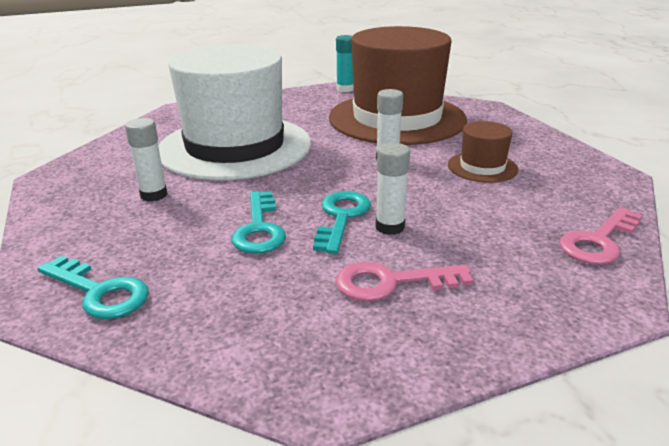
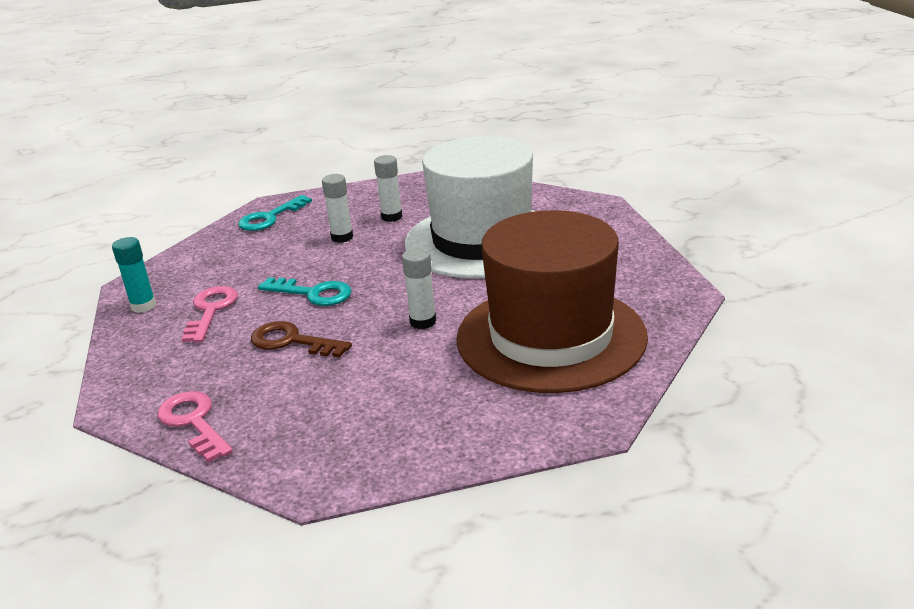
camera: 100 degrees right, 0 degrees up
turquoise key [232,191,286,254] -> none
turquoise glue stick [336,35,354,92] -> turquoise glue stick moved to [112,237,156,313]
white glue stick [376,143,410,235] -> white glue stick moved to [322,174,353,243]
brown hat [448,121,519,183] -> none
none -> brown key [251,321,352,358]

